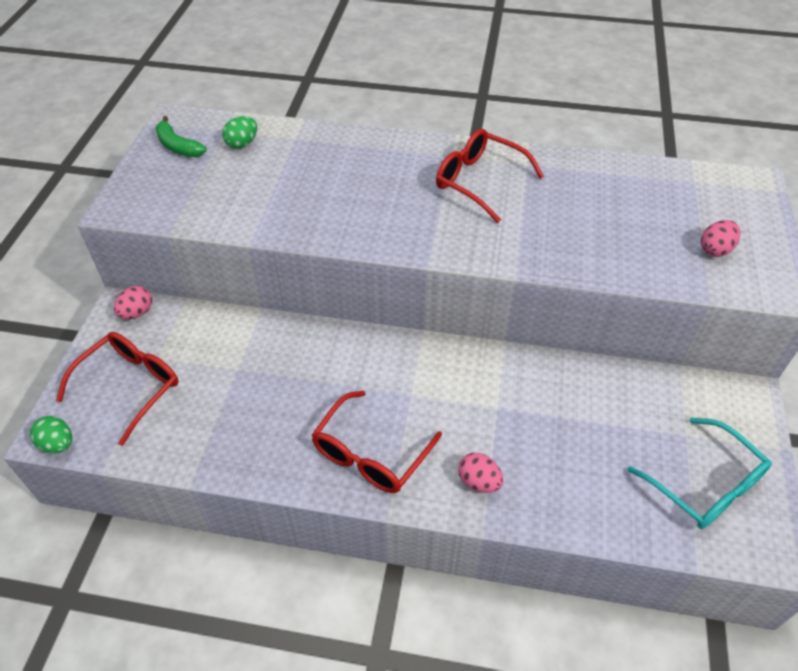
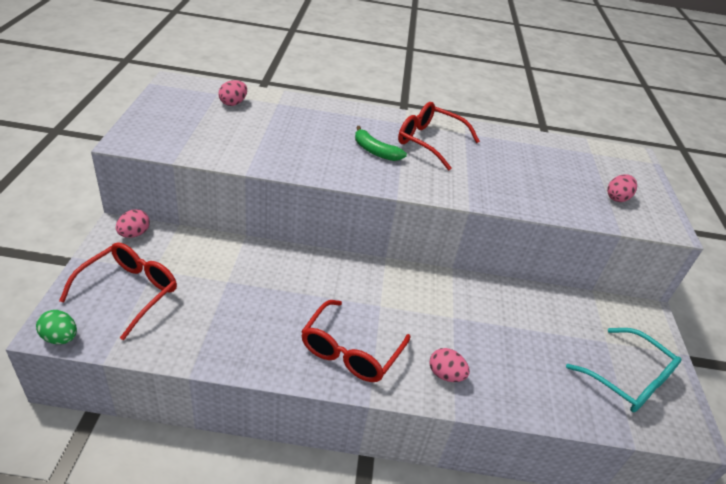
camera: 10 degrees left, 10 degrees down
green banana [156,116,207,157] -> green banana moved to [355,126,407,161]
green egg [222,116,257,149] -> pink egg [218,80,247,106]

